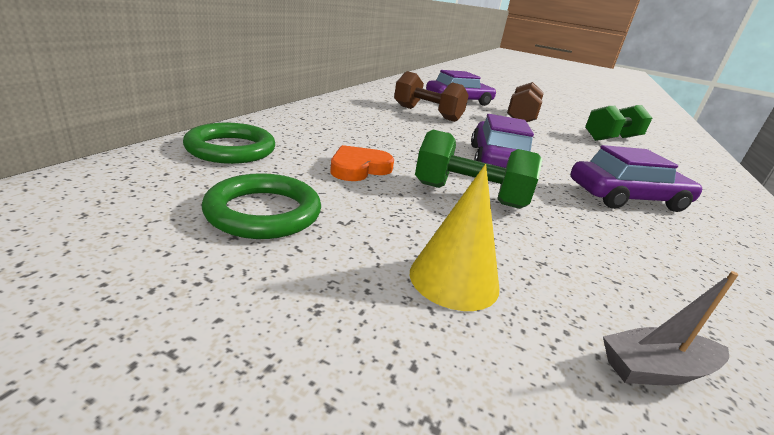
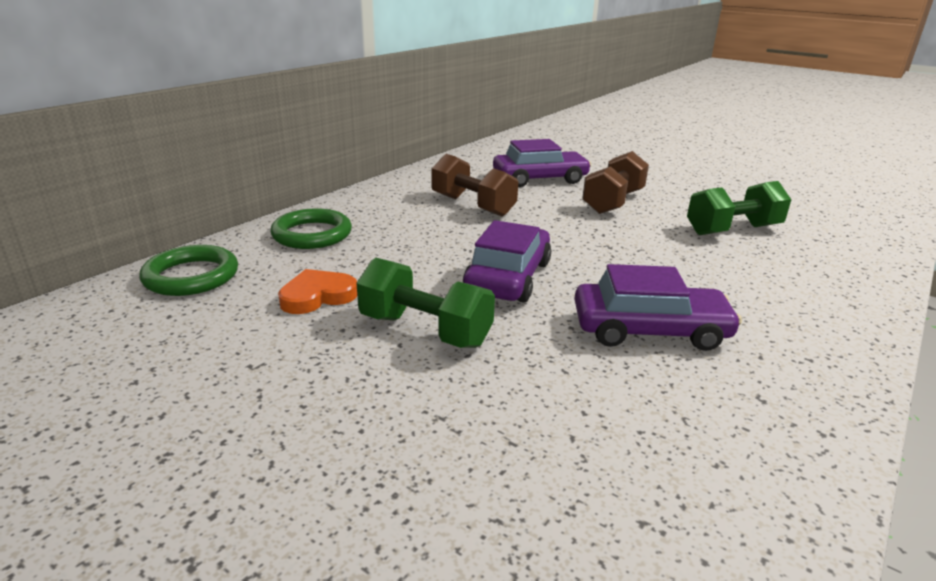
camera: 15 degrees right, 0 degrees up
green ring [202,173,321,239] -> green ring moved to [270,208,352,249]
yellow cone [410,164,499,311] -> none
grey boat [603,271,739,385] -> none

